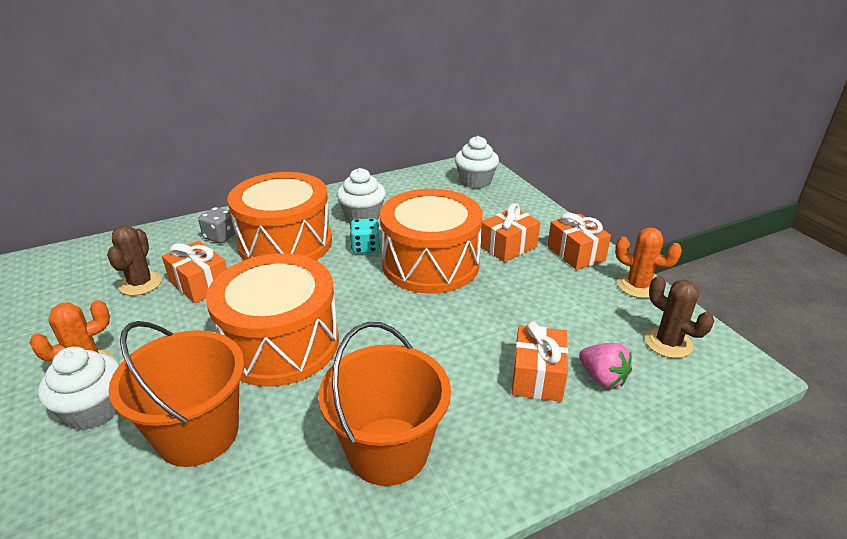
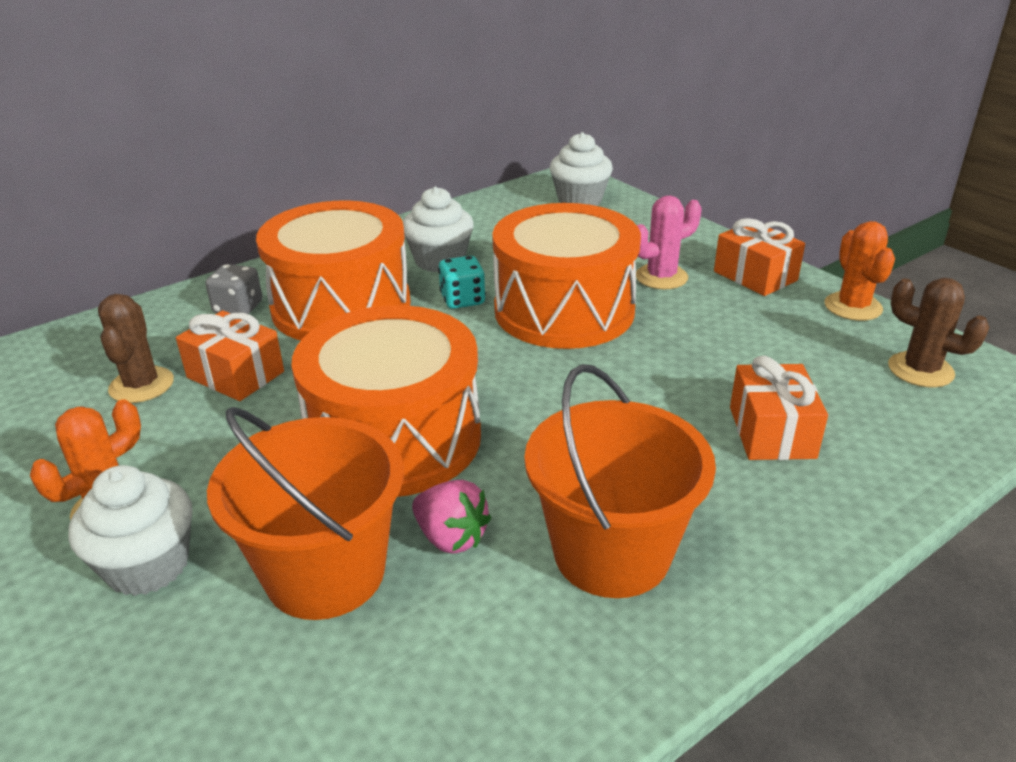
camera: 10 degrees left, 0 degrees up
orange gift [481,203,540,262] -> pink cactus [636,195,702,289]
pink strawberry [579,343,632,388] -> pink strawberry moved to [412,480,491,554]
orange cactus [615,228,682,298] -> orange cactus turned 60 degrees clockwise [824,221,895,321]

